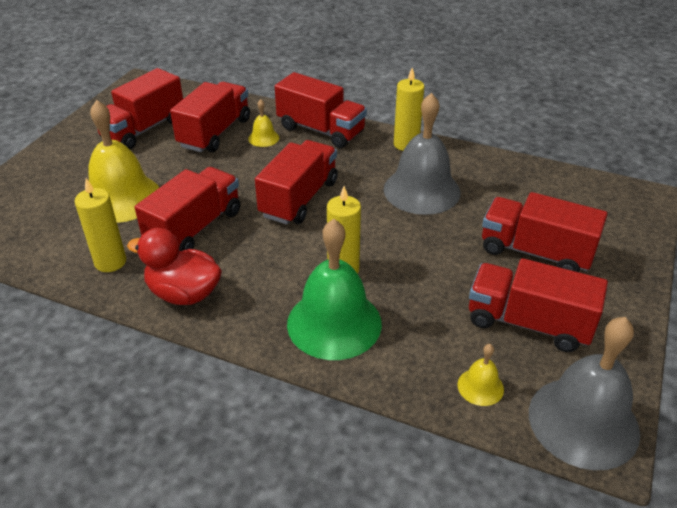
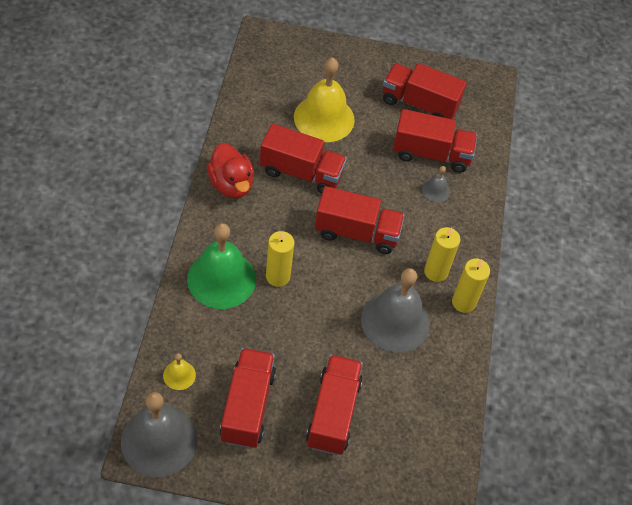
camera: 70 degrees right, 15 degrees up
yellow candle [75,178,126,272] -> yellow candle moved to [424,227,460,282]
red duck [127,228,222,305] -> red duck turned 150 degrees clockwise [207,143,254,199]
yellow bell [248,99,279,147] -> grey bell [422,166,450,202]
red truck [275,72,367,148] -> none

